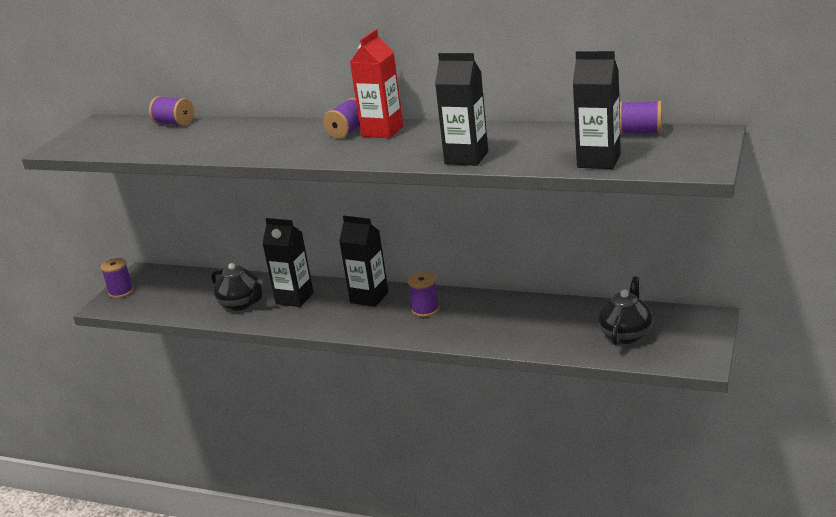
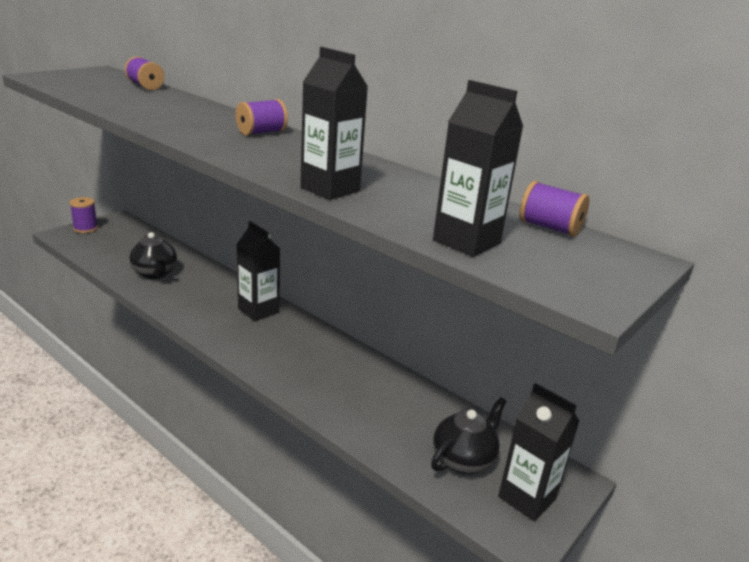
camera: 15 degrees right, 0 degrees up
black carton [262,218,314,307] -> black carton moved to [498,383,580,521]
red carton [350,29,403,138] -> none
purple spool [408,272,439,317] -> none

